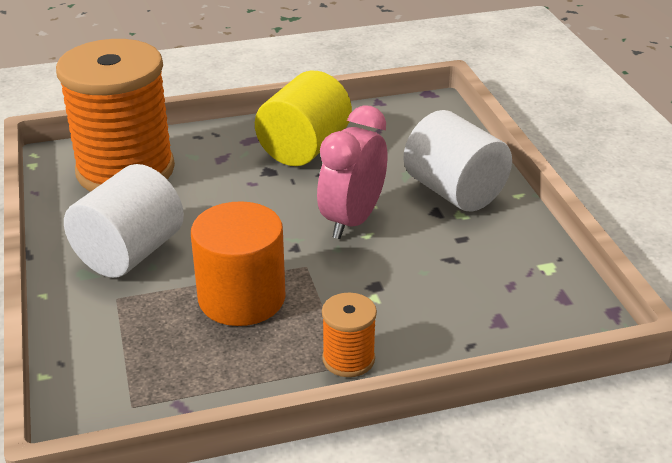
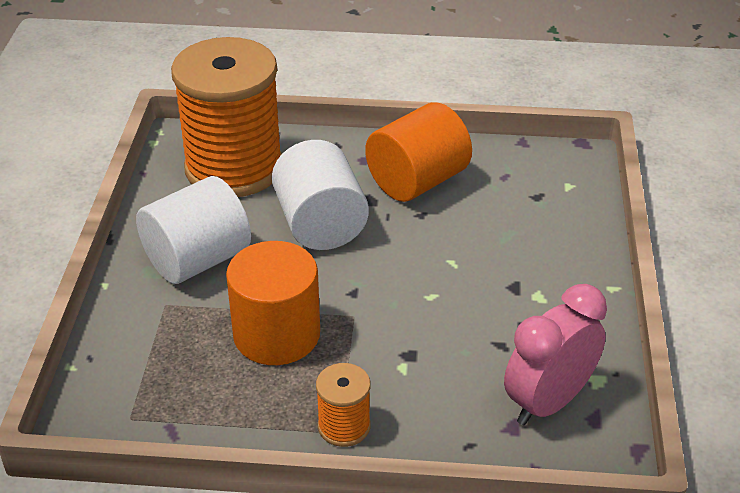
camera: 20 degrees right, 5 degrees up
yellow cylinder [255,71,352,166] -> orange cylinder [365,102,472,202]
pink clock [317,105,388,239] -> pink clock moved to [504,284,607,425]
white cylinder [403,110,512,212] -> white cylinder moved to [272,140,369,250]

